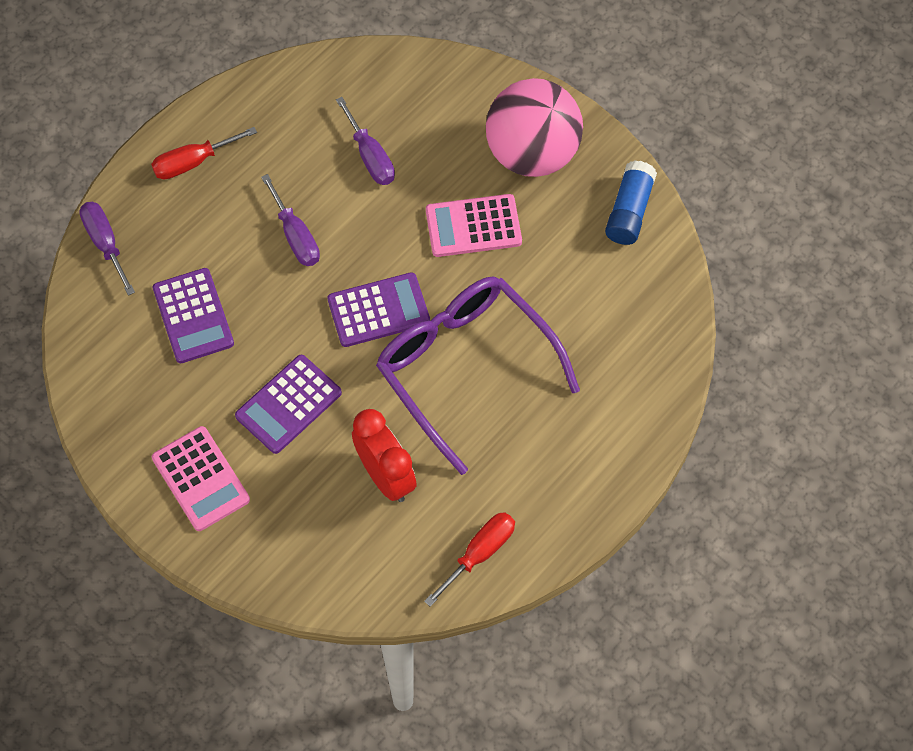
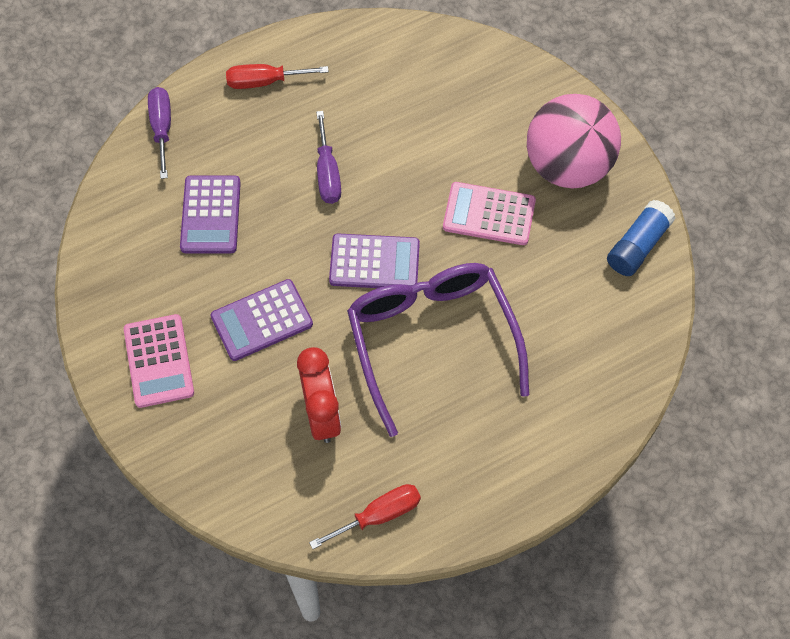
camera: 20 degrees right, 0 degrees up
purple screwdriver [336,97,395,185] -> none

